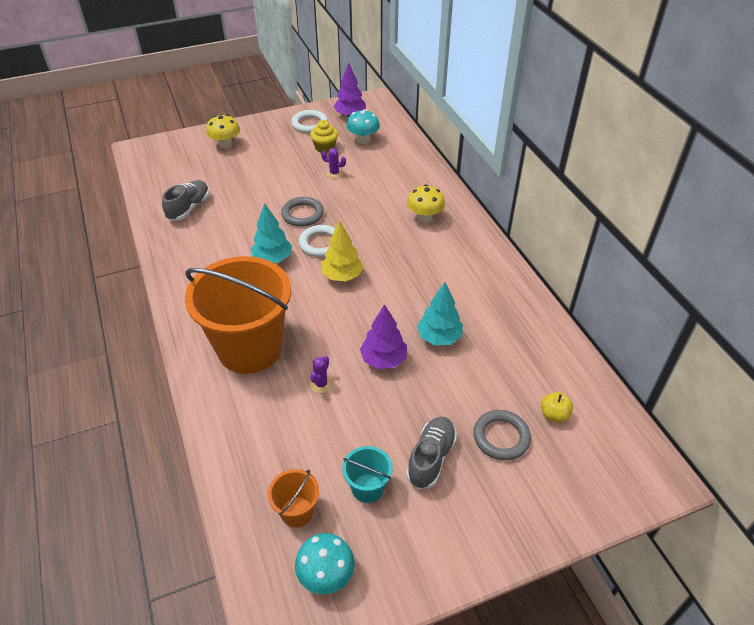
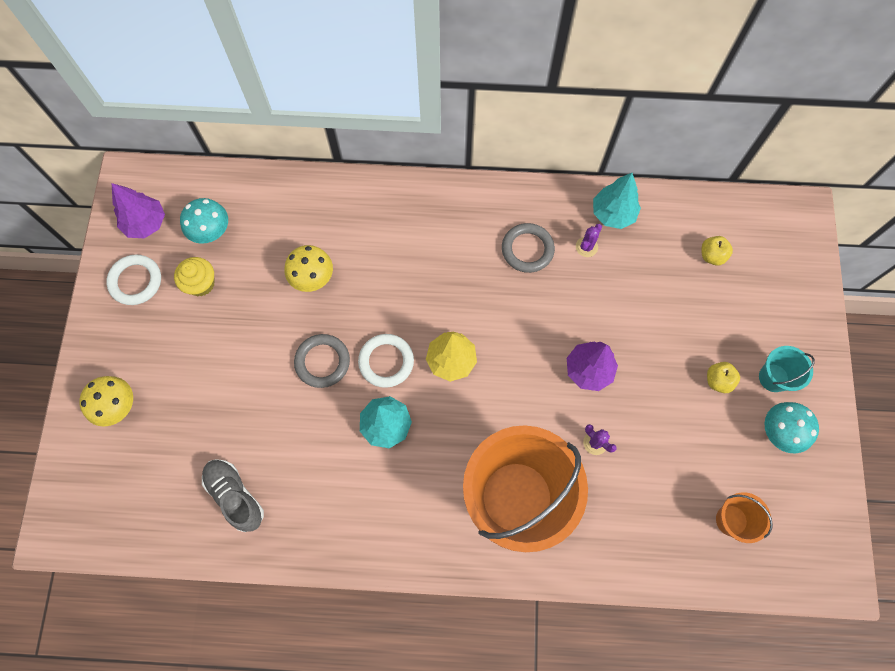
camera: 65 degrees left, 25 degrees up
turquoise mushroom [295,533,355,594] -> turquoise mushroom moved to [765,402,819,454]
purple cactus [321,148,346,178] -> purple cactus moved to [576,224,602,257]
turquoise bucket [342,446,393,503] -> turquoise bucket moved to [759,346,815,392]
grey shoe [406,417,457,489] -> yellow apple [707,362,740,393]
yellow mushroom [407,184,445,223] -> yellow mushroom moved to [285,245,333,292]
turquoise tree [417,282,463,345] -> turquoise tree moved to [593,173,641,229]
grey ring [473,410,531,460] -> grey ring moved to [502,223,555,273]

